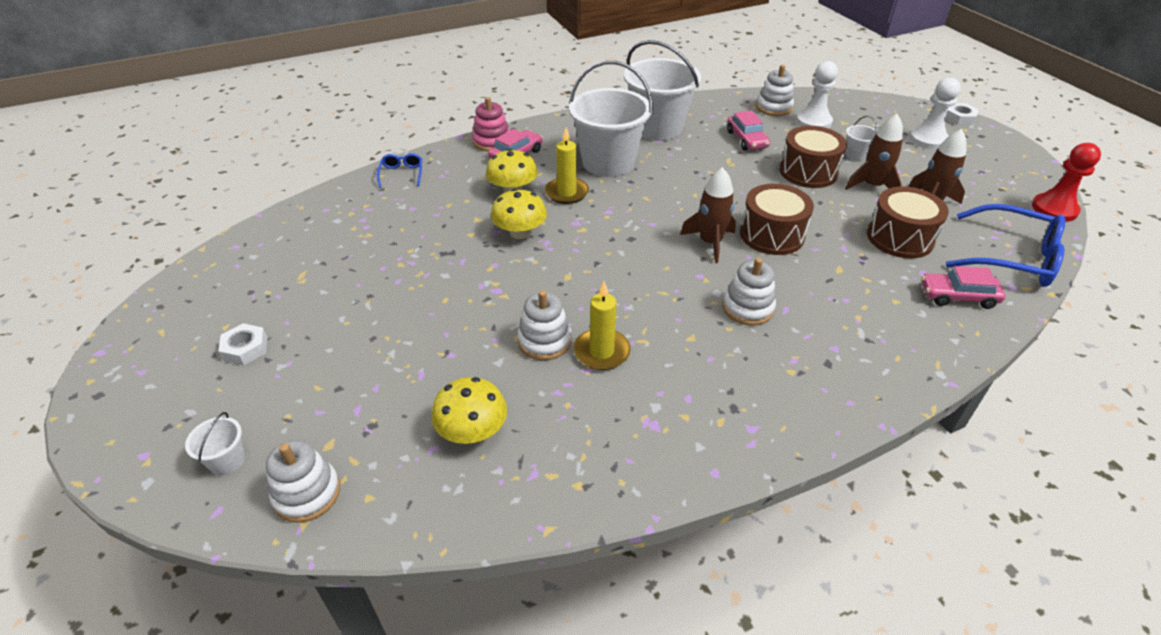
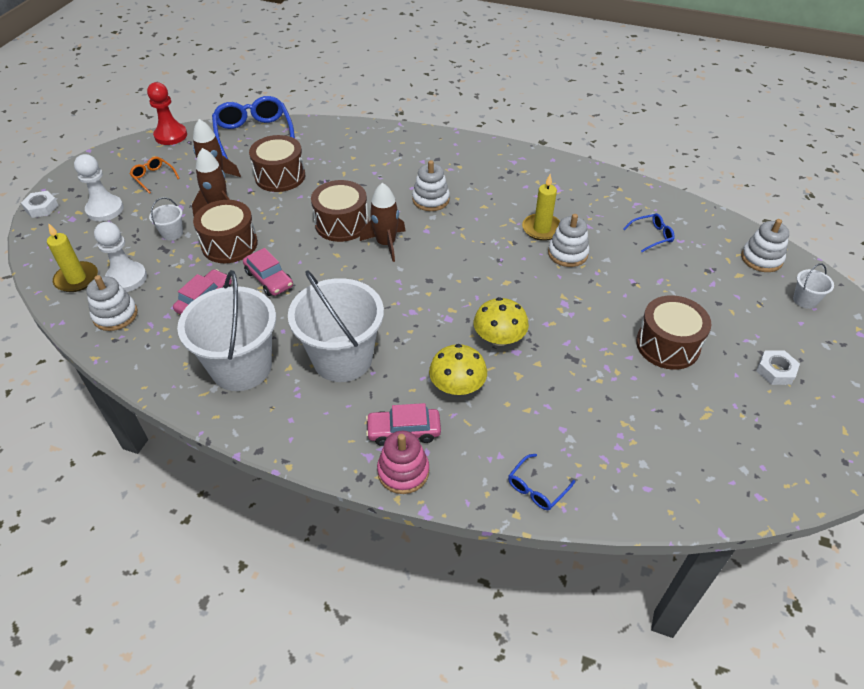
camera: 135 degrees left, 5 degrees up
yellow mushroom [431,377,507,444] -> blue glasses [623,213,675,252]
yellow candle [545,128,589,204] -> yellow candle moved to [47,223,98,292]
pink car [921,266,1006,309] -> pink car moved to [243,248,293,296]
none -> orange glasses [130,157,180,194]
none -> brown drum [636,295,711,370]

